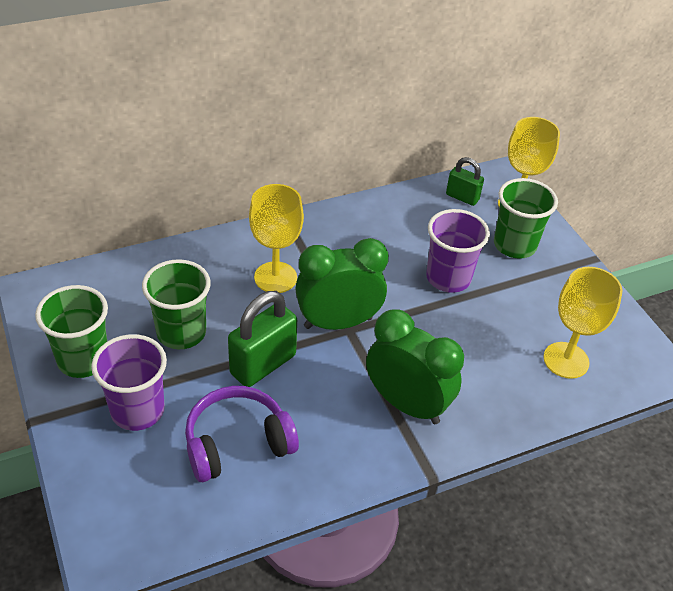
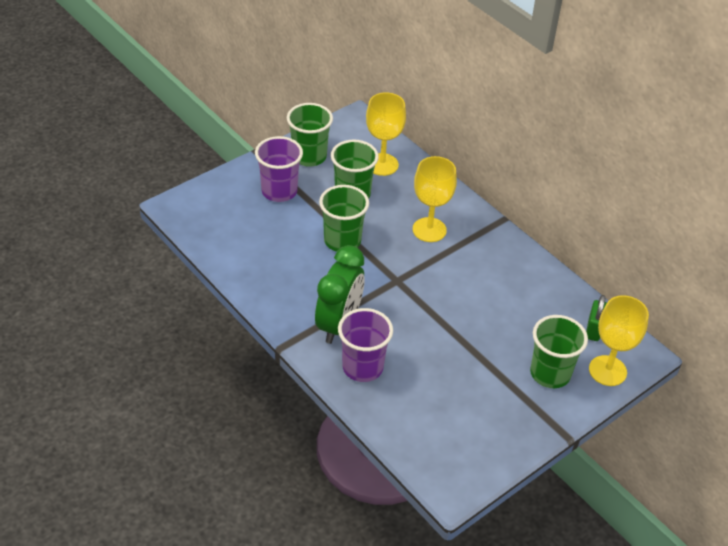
camera: 75 degrees right, 0 degrees up
purple headphones [185,386,299,482] -> none
green padlock [228,291,297,387] -> green cup [319,185,369,252]
green clock [295,238,389,330] -> none
purple cup [426,209,490,293] -> purple cup moved to [338,308,393,382]
yellow goblet [543,267,623,379] -> yellow goblet moved to [366,92,406,176]

